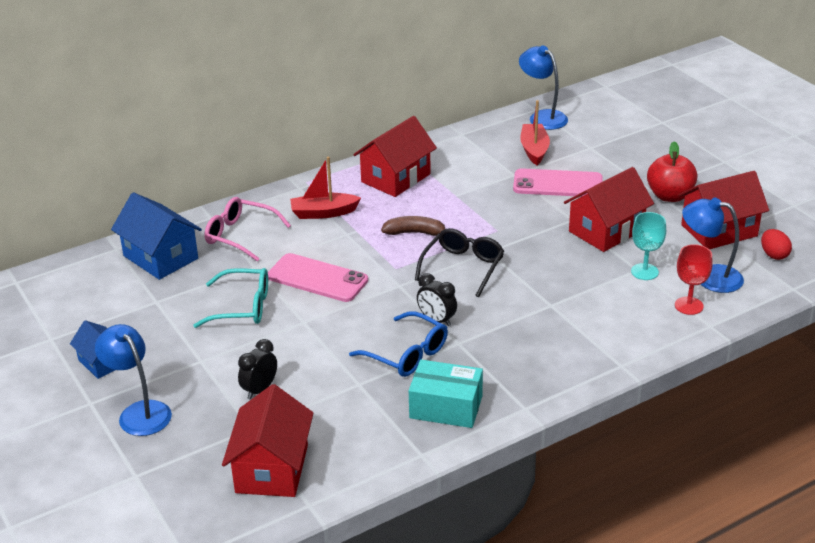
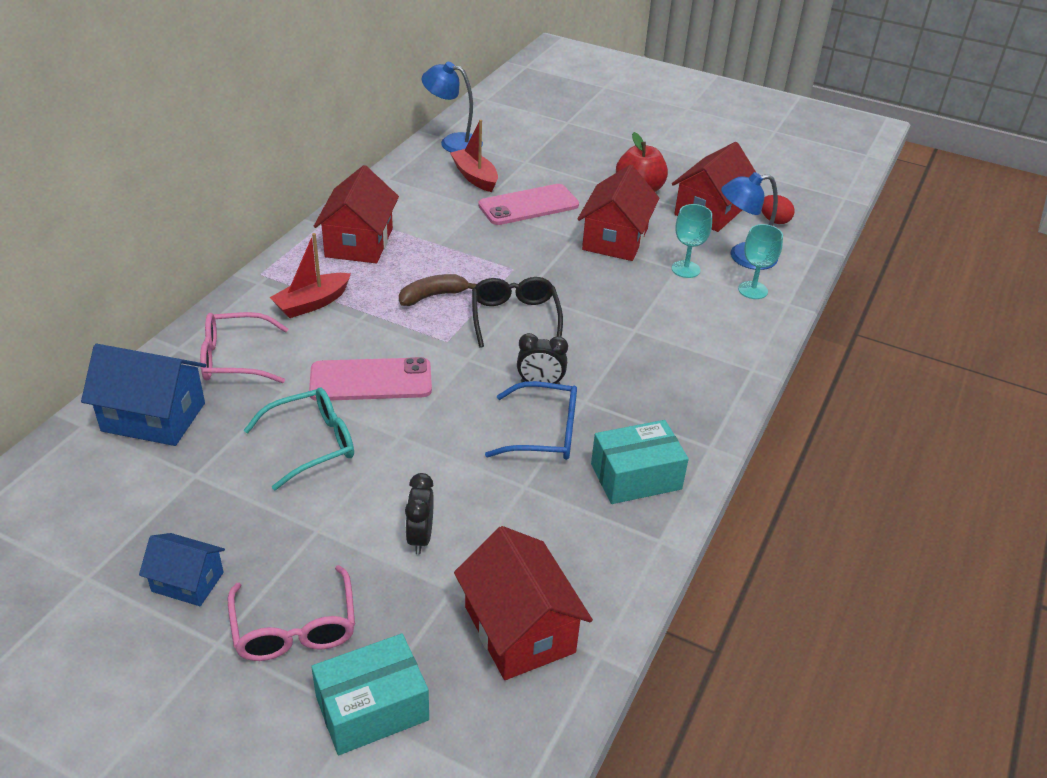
camera: 35 degrees left, 5 degrees up
blue lamp [95,324,172,436] -> pink glasses [228,565,355,661]
red goblet [675,244,713,315] -> turquoise goblet [738,224,783,299]
none -> turquoise box [311,633,429,755]

